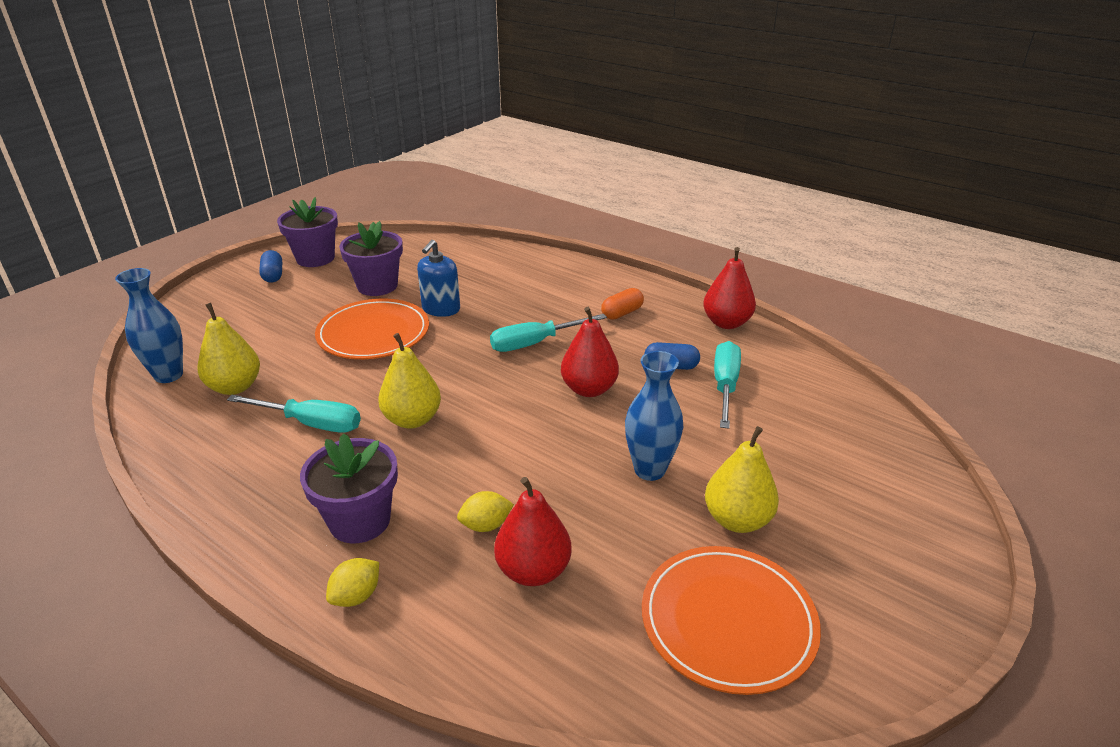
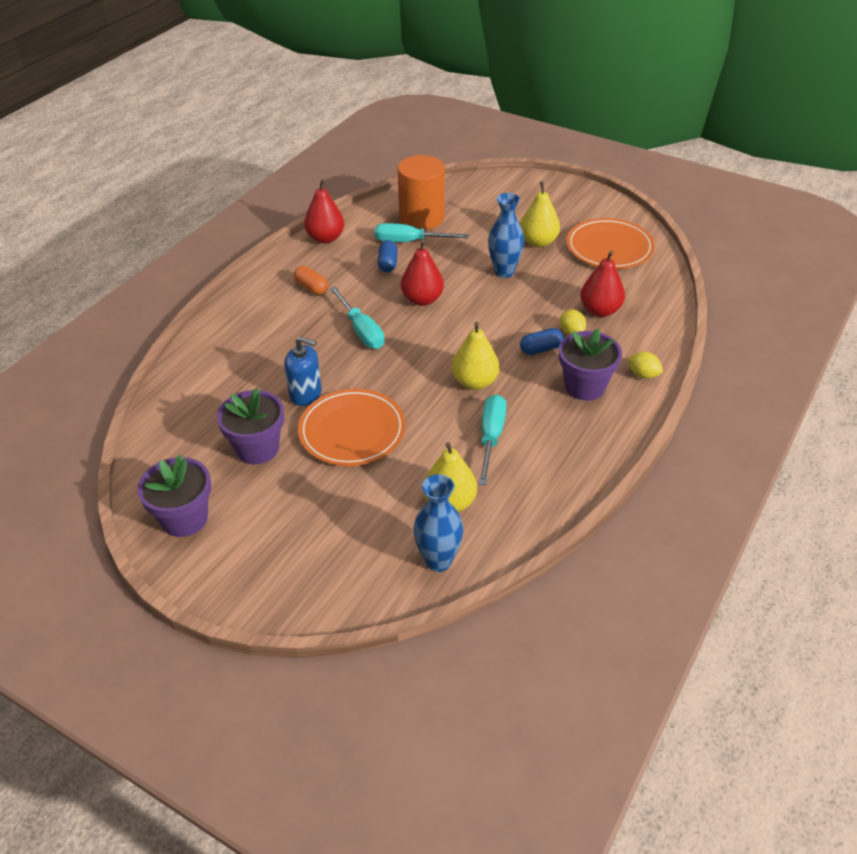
camera: 95 degrees left, 10 degrees up
blue capsule [259,250,282,283] -> blue capsule moved to [520,328,564,355]
none -> orange cylinder [398,155,445,230]

